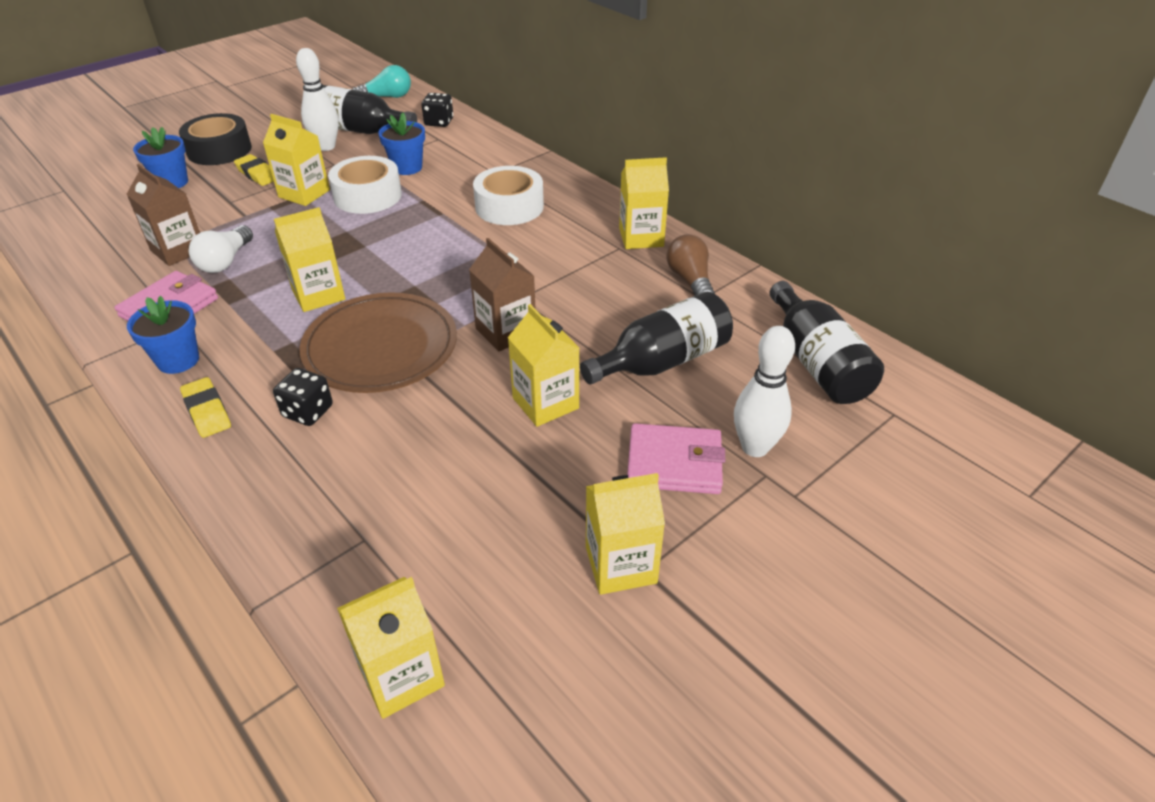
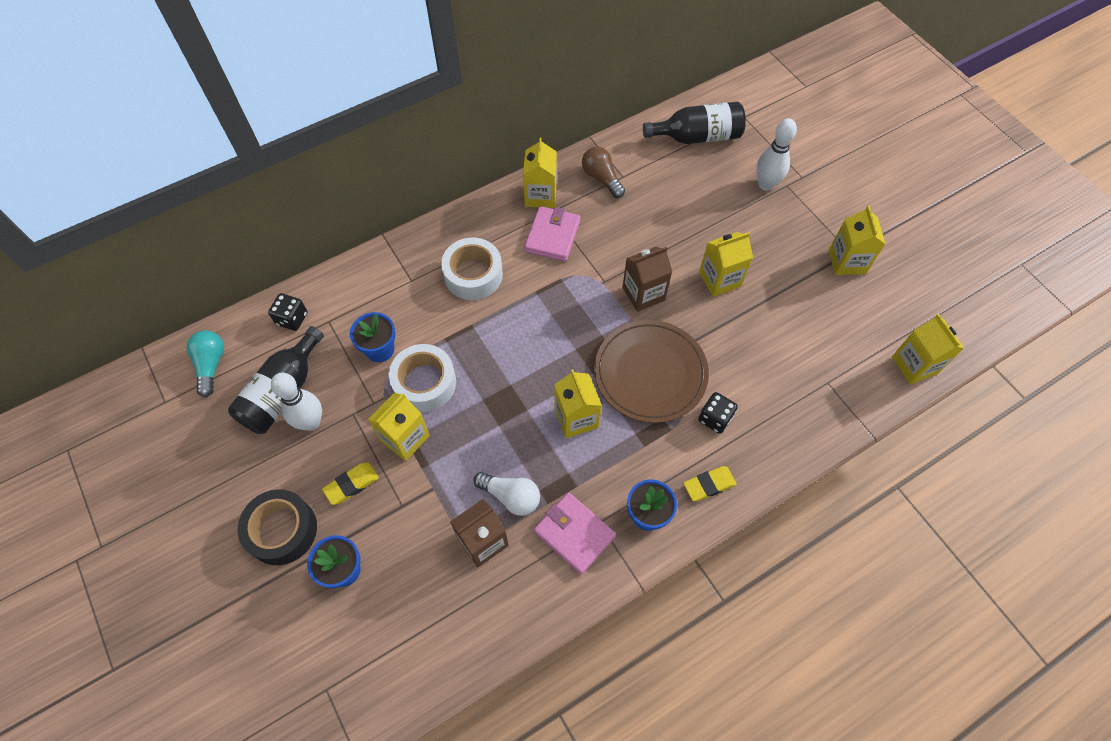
camera: 80 degrees left, 20 degrees up
black bottle [580,292,733,384] -> none
pink wallet [627,424,725,494] -> pink wallet moved to [524,206,580,261]
brown light bulb [667,234,715,296] -> brown light bulb turned 60 degrees clockwise [582,147,625,198]

